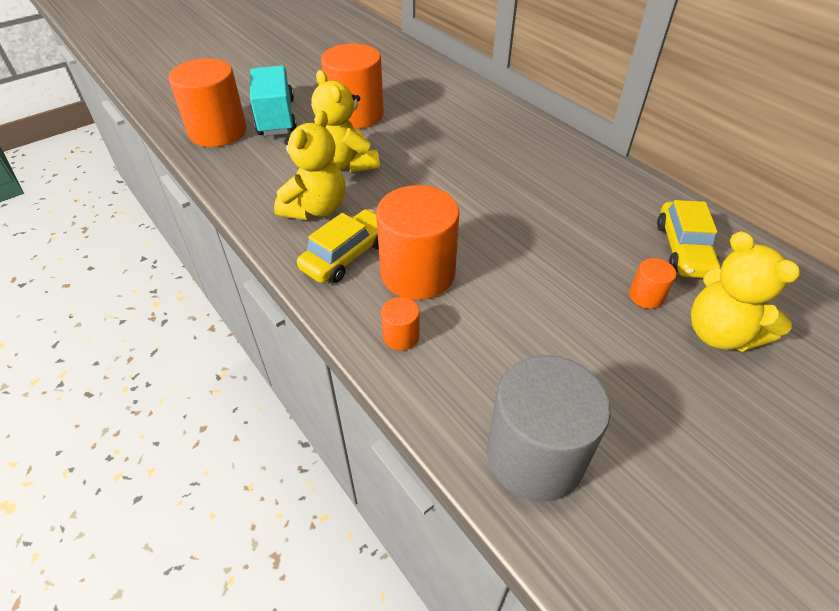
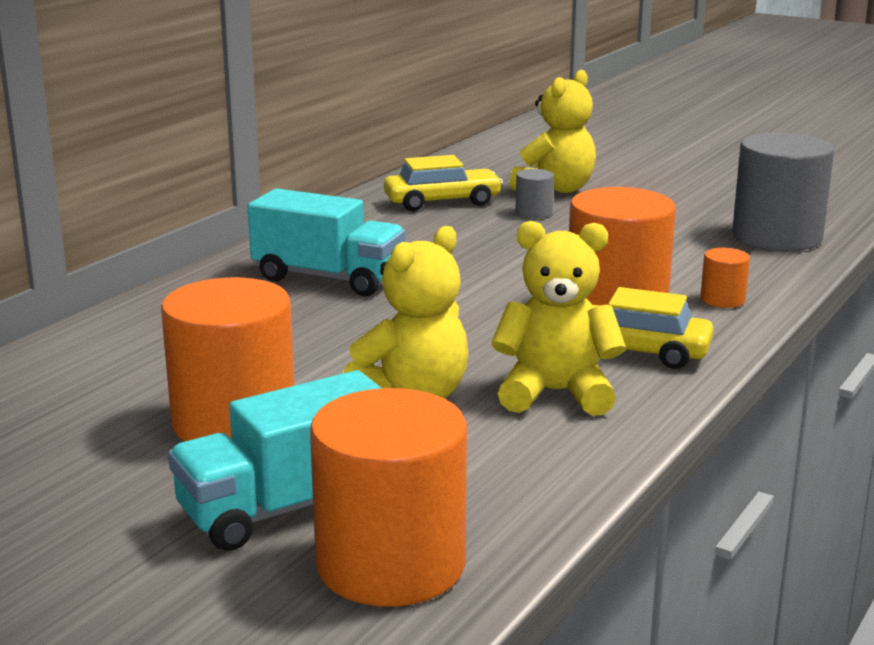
camera: 110 degrees left, 25 degrees down
orange cylinder [629,258,676,309] -> grey cylinder [515,169,554,218]
none -> turquoise truck [248,188,405,296]

